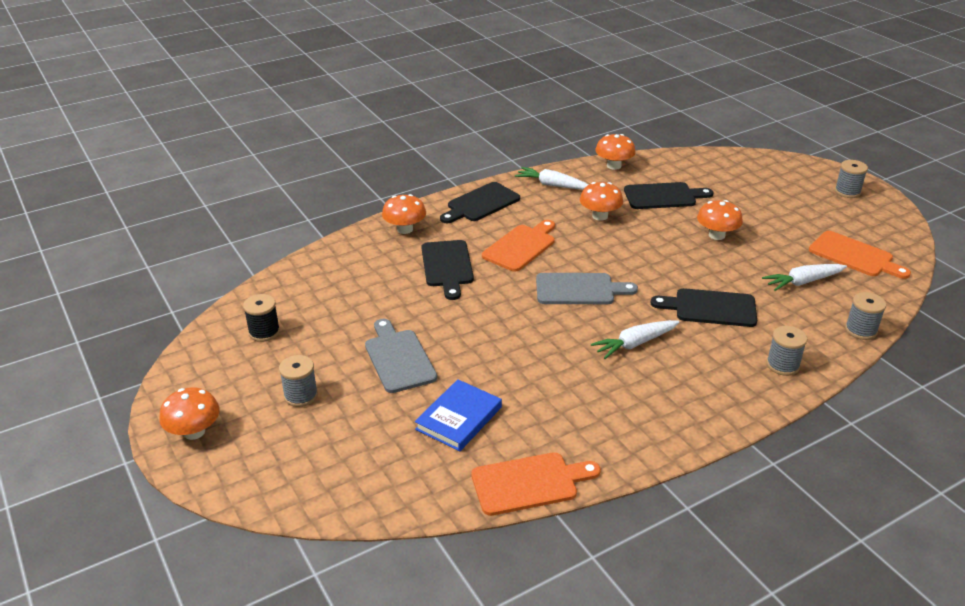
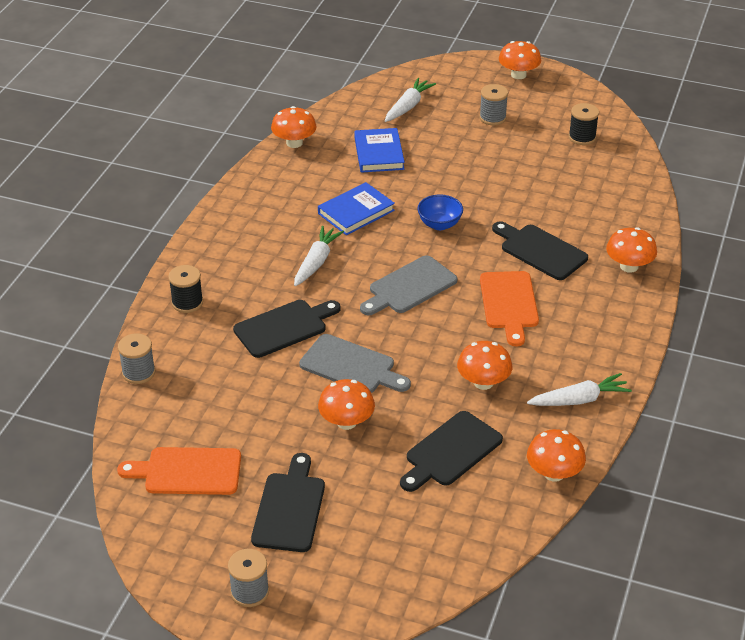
camera: 140 degrees right, 5 degrees up
grey cutting board [365,318,437,393] -> grey cutting board moved to [299,334,411,393]
black cutting board [440,182,520,223] -> black cutting board moved to [251,453,325,552]
orange cutting board [471,452,601,516] -> orange mushroom [271,106,317,148]
white carrot [762,264,847,291] -> white carrot moved to [385,78,436,122]
grey spool [766,326,807,376] -> black spool [168,265,203,313]
none -> blue book [318,182,395,235]
none -> blue bowl [417,195,463,230]

